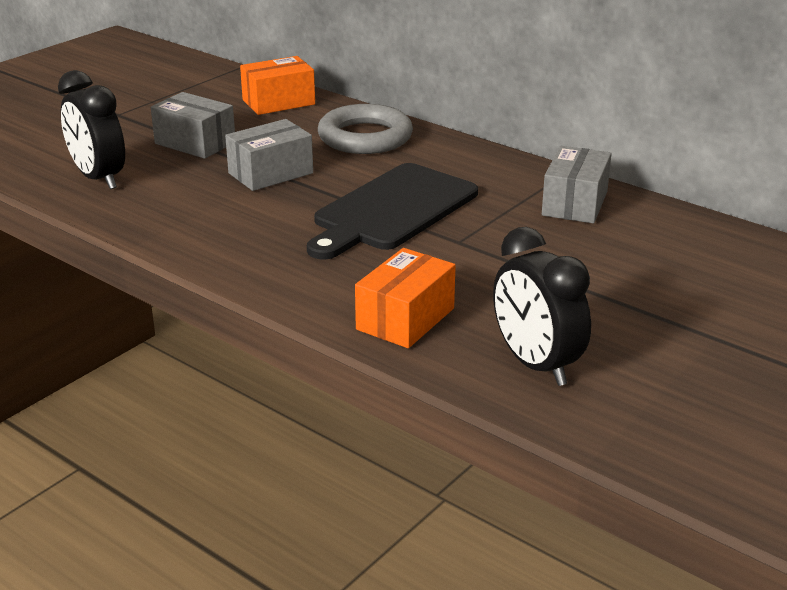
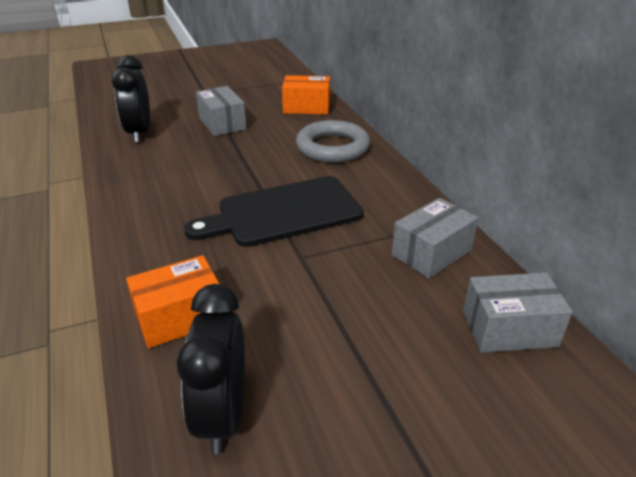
camera: 30 degrees right, 5 degrees up
grey box [225,119,313,191] -> grey box moved to [463,273,573,353]

